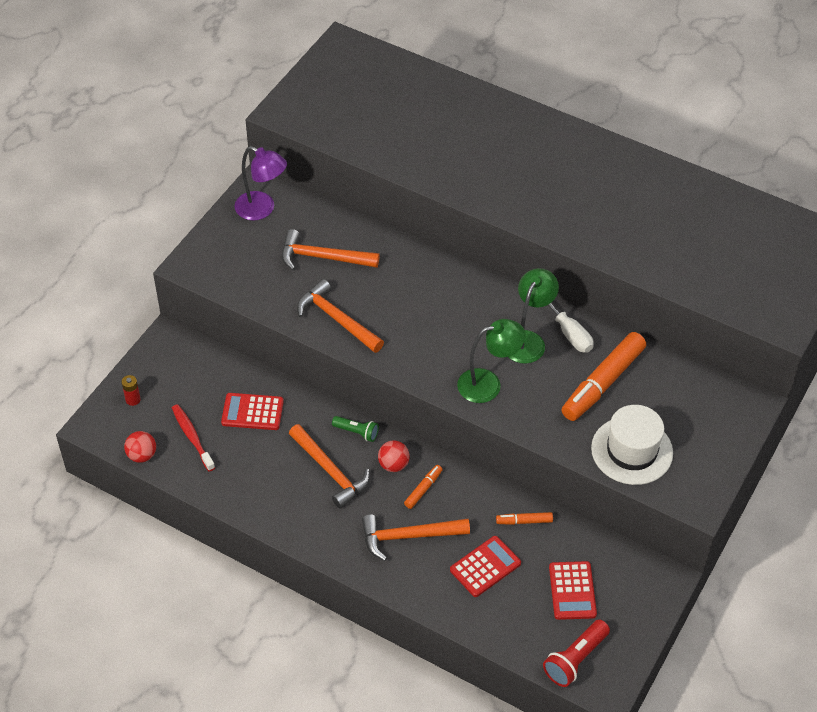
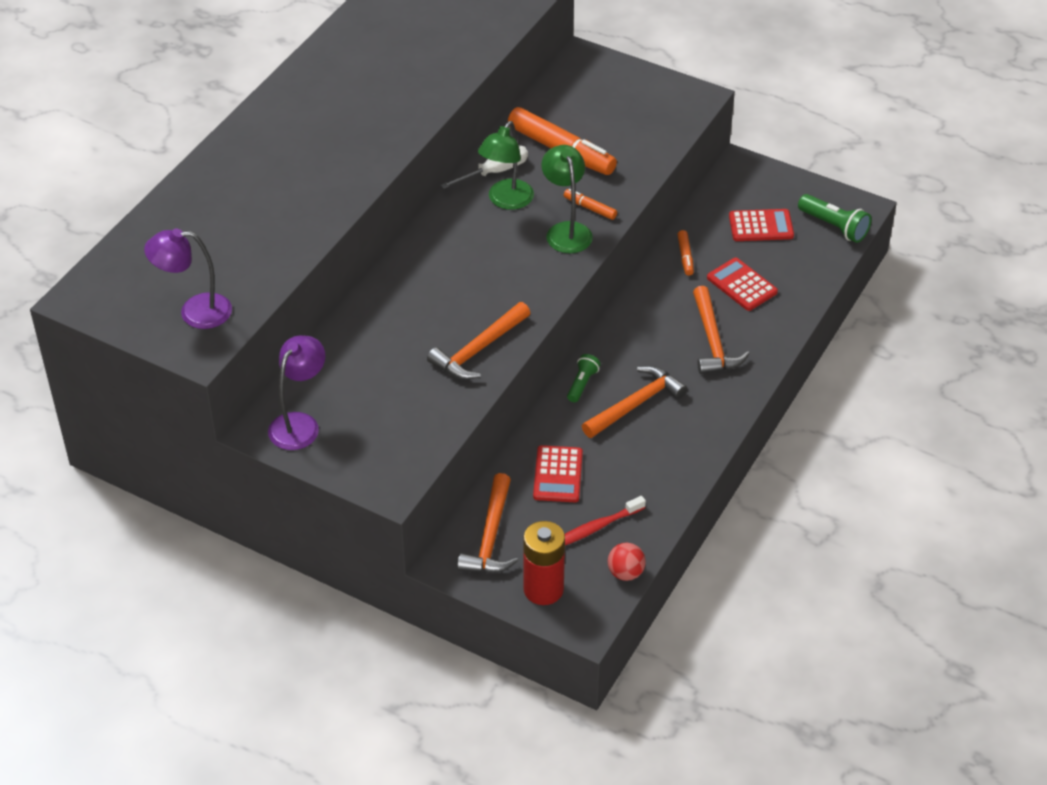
camera: 90 degrees left, 5 degrees down
red battery [121,375,141,406] -> red battery [523,521,565,605], size x2.17
orange hammer [282,229,380,270] -> orange hammer moved to [457,473,518,573]
red ball [378,440,410,472] -> none
orange marker [404,465,443,509] -> orange marker moved to [564,189,617,220]
green lamp [509,268,559,364] -> green lamp turned 90 degrees counterclockwise [478,121,534,210]
red flashlight [543,620,610,687] -> green flashlight [798,194,871,243]
white hat [591,405,673,485] -> none
none -> purple lamp [144,228,232,329]

